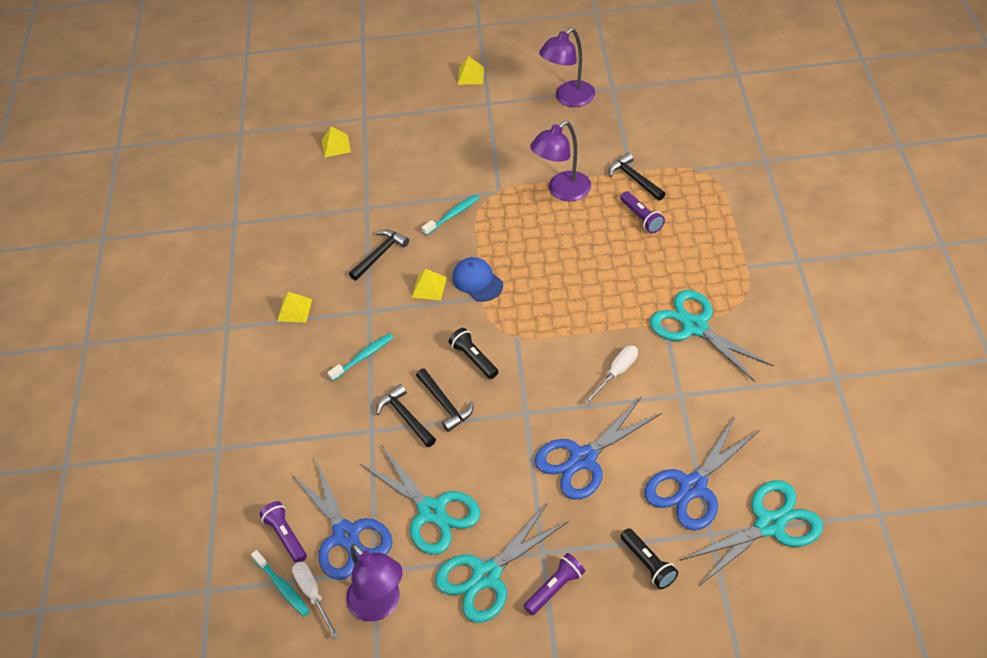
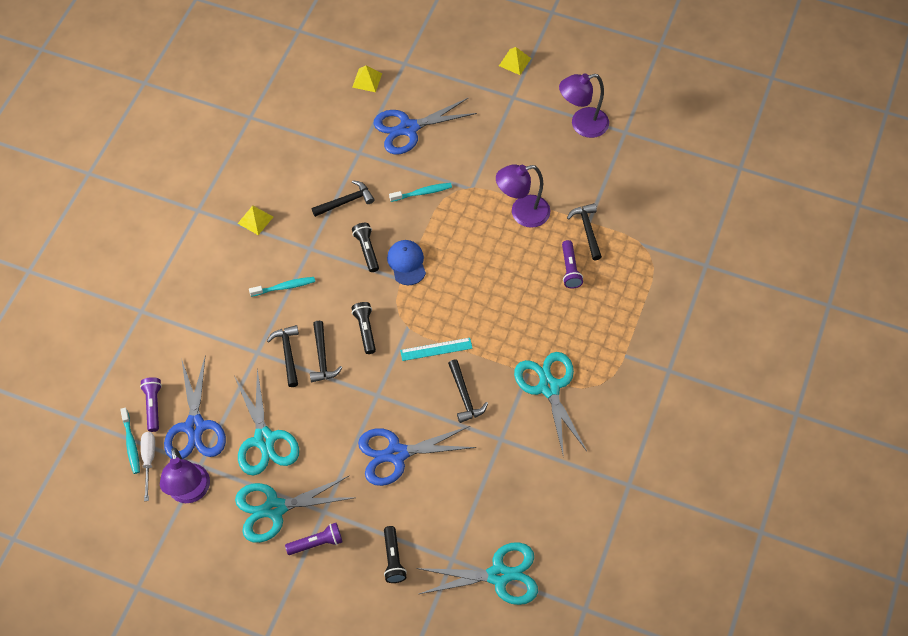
camera: 20 degrees right, 10 degrees up
yellow pyramid [412,269,447,300] -> black flashlight [352,223,379,272]
white screwdriver [584,345,638,404] -> black hammer [448,359,488,423]
blue scissors [644,416,761,531] -> blue scissors moved to [373,97,477,155]
none -> turquoise ruler [400,338,473,361]

